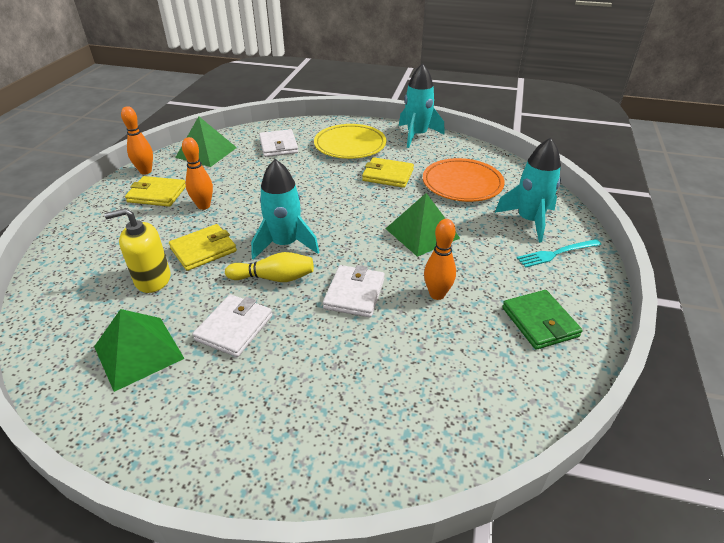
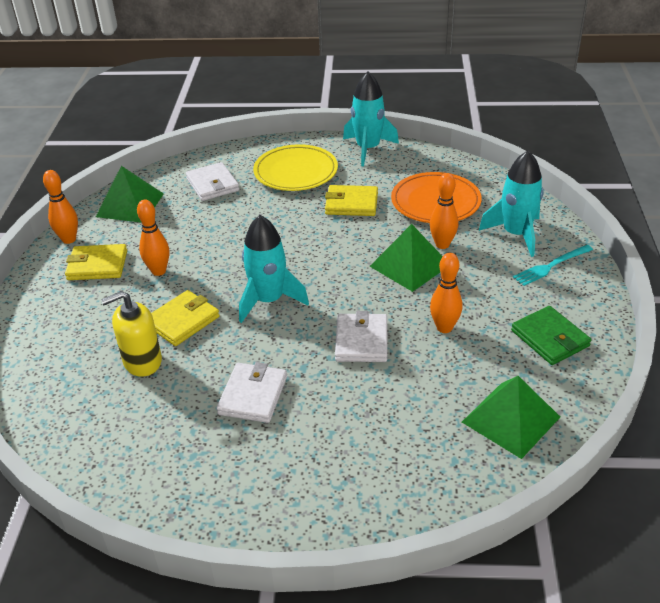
camera: 10 degrees left, 0 degrees up
green pyramid [94,309,185,392] -> green pyramid moved to [462,376,560,459]
yellow bowling pin [225,252,314,282] -> none
none -> orange bowling pin [430,173,458,249]

